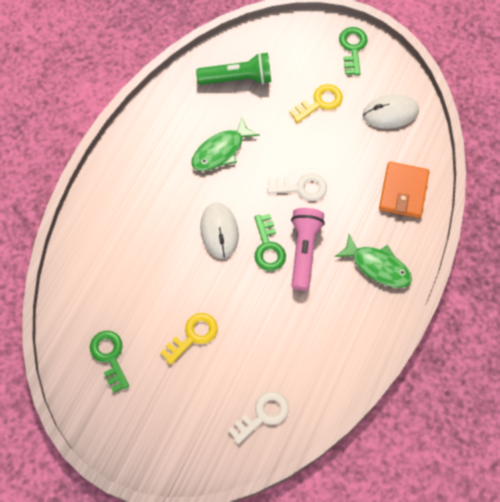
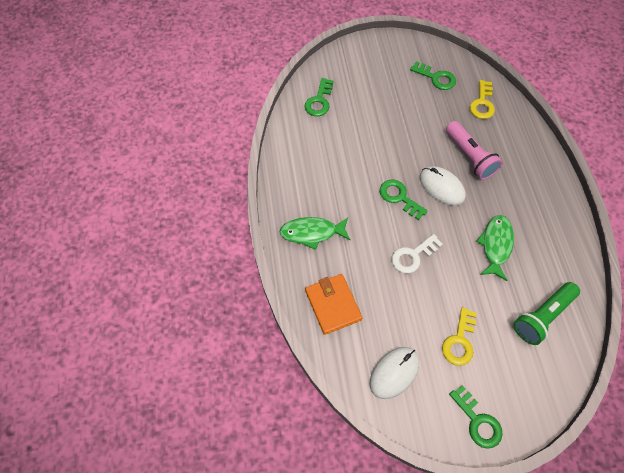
camera: 145 degrees right, 5 degrees down
yellow key [160,313,218,365] -> yellow key moved to [470,80,495,119]
white key [228,391,289,444] -> green key [305,78,333,116]
pink flashlight [291,208,325,291] -> pink flashlight moved to [446,121,503,180]

